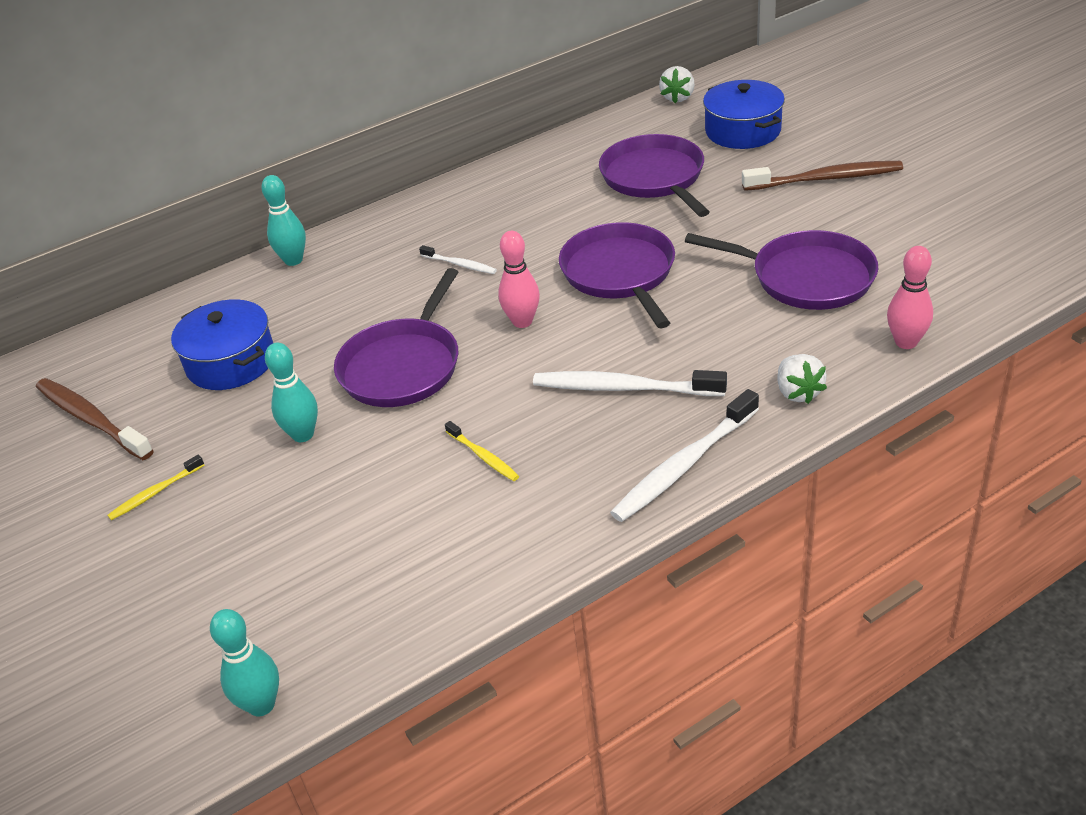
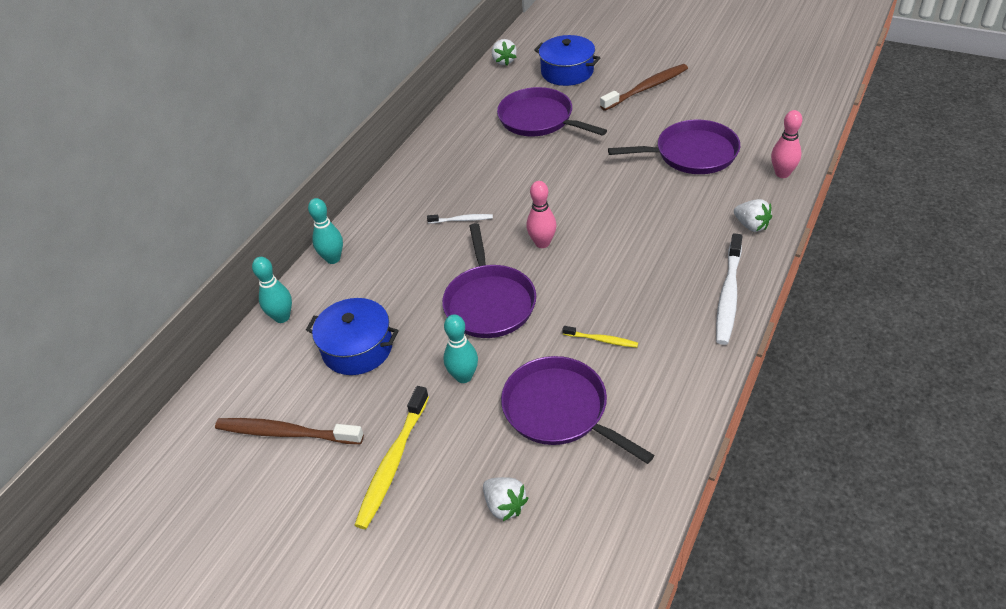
camera: 30 degrees left, 5 degrees up
yellow toothbrush [107,455,204,520] -> yellow toothbrush [355,386,429,529], size x1.91
turquoise bowling pin [210,609,279,716] -> turquoise bowling pin moved to [252,257,292,323]
white toothbrush [533,370,727,396] -> none
purple pan [559,222,675,328] -> purple pan moved to [501,356,654,464]
none -> white strawberry [483,477,528,521]

